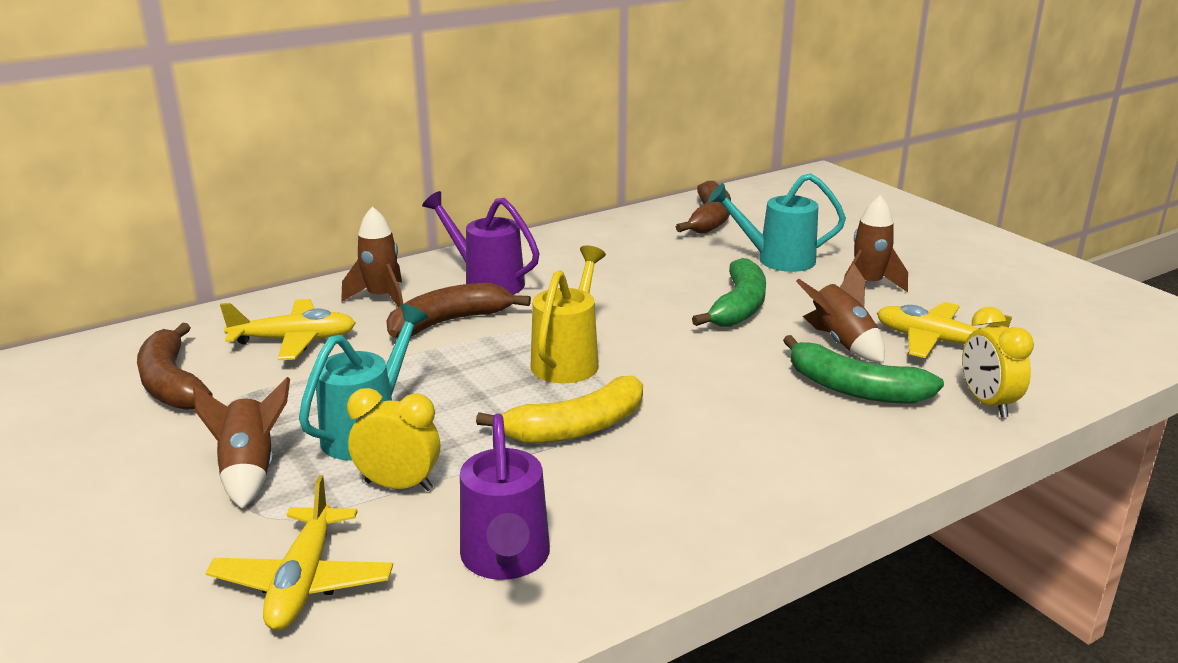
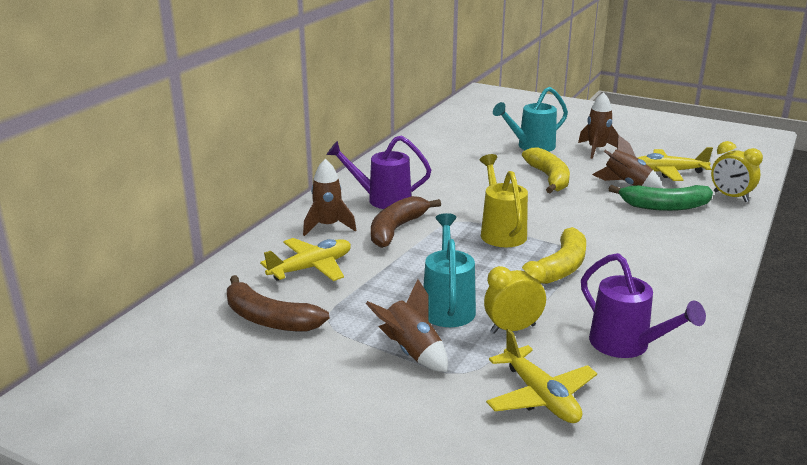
camera: 30 degrees left, 0 degrees up
brown banana [676,181,731,234] -> none
green banana [692,258,766,327] -> yellow banana [522,147,570,194]

